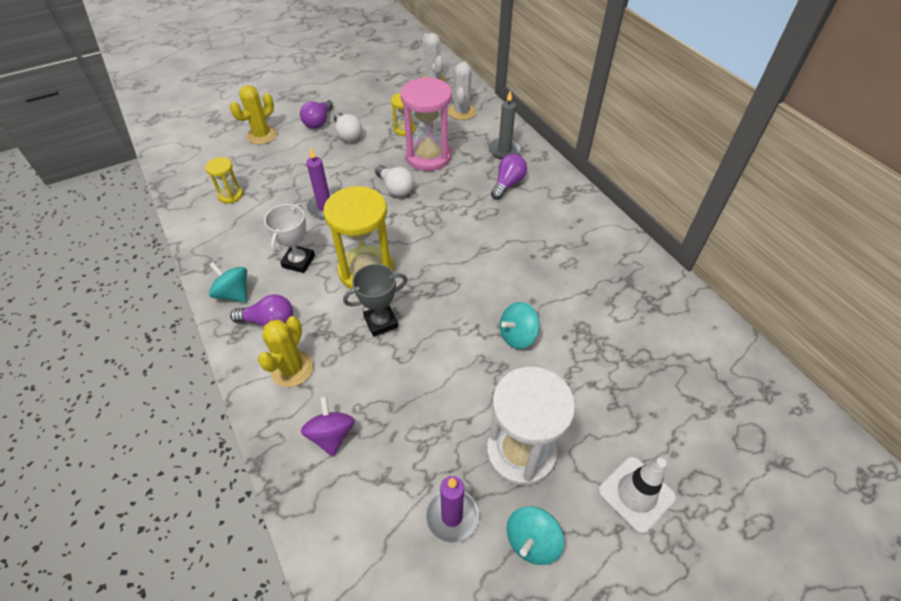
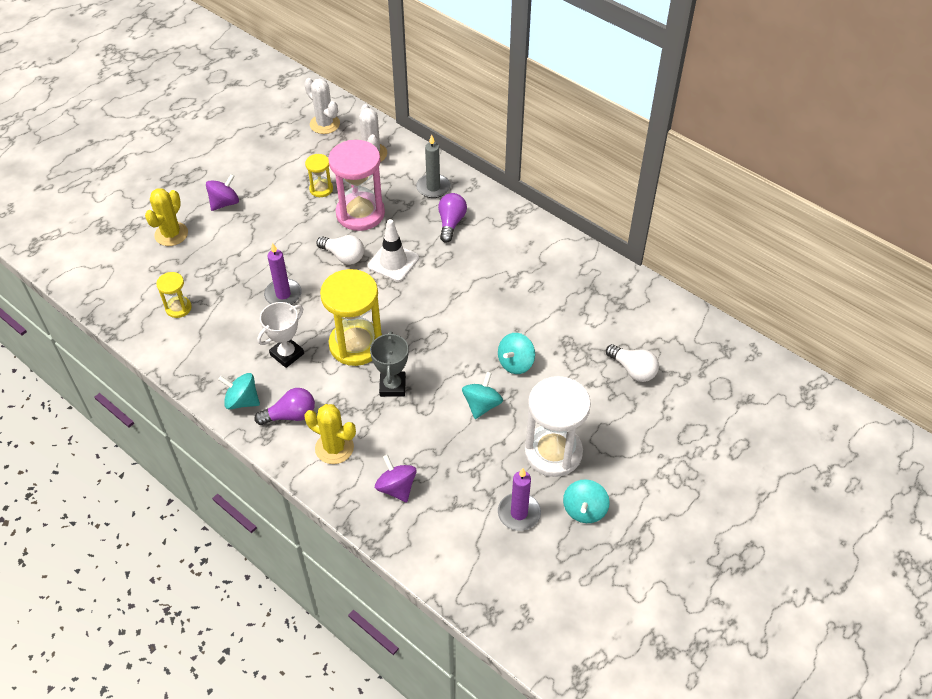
camera: 20 degrees left, 0 degrees up
yellow cactus [258,316,313,387] -> yellow cactus turned 60 degrees counterclockwise [304,404,356,464]
white trophy [264,204,315,273] -> white trophy turned 45 degrees clockwise [257,302,304,368]
purple light bulb [300,99,333,129] -> purple spinning top [206,174,239,211]
white light bulb [334,113,362,142] -> white light bulb moved to [606,344,659,382]
grey trophy [343,264,407,337] -> grey trophy turned 45 degrees counterclockwise [370,331,409,397]
white traffic cone [598,456,676,534] -> white traffic cone moved to [368,219,419,282]
none -> turquoise spinning top [462,372,503,419]

